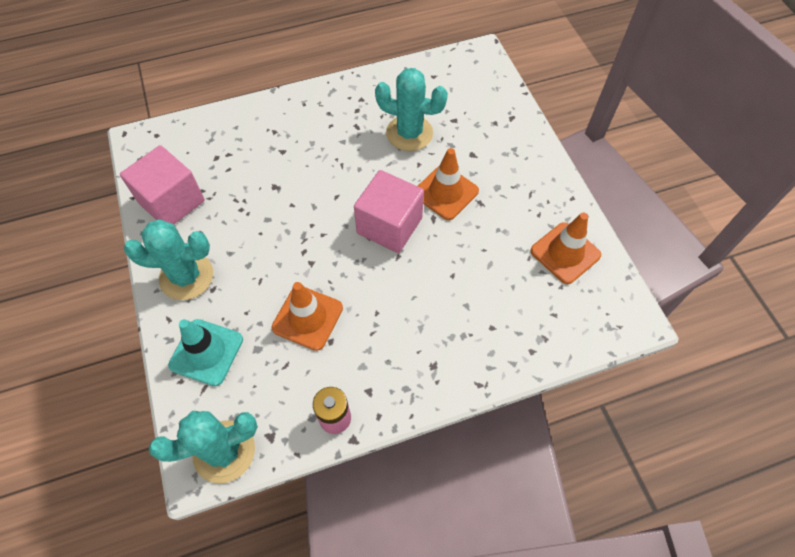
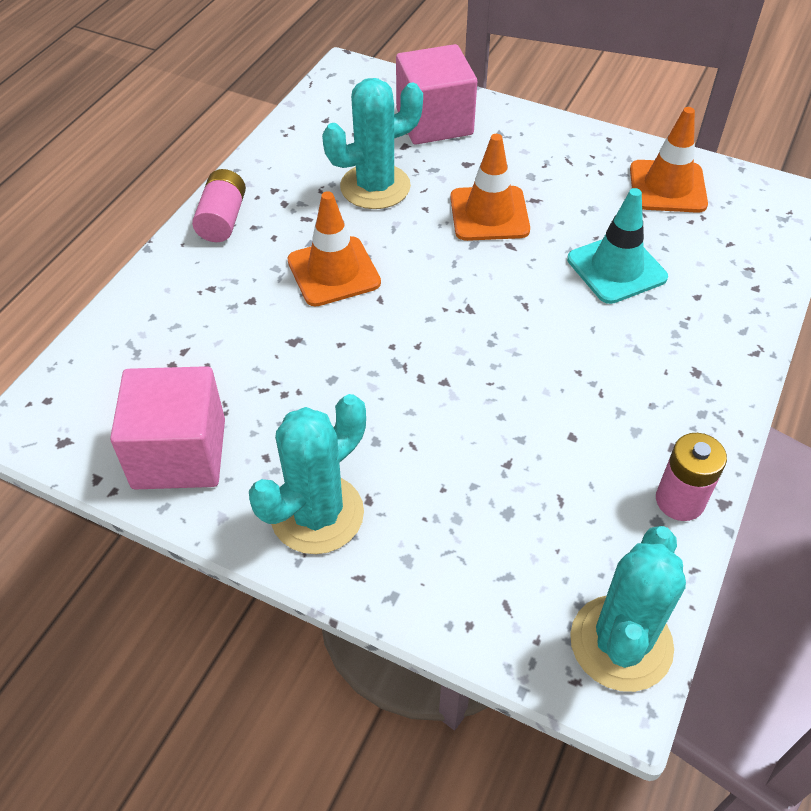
camera: 45 degrees left, 10 degrees down
turquoise traffic cone [168,319,243,386] -> turquoise traffic cone moved to [567,188,668,304]
orange traffic cone [272,282,343,351] -> orange traffic cone moved to [287,191,381,307]
pink cube [354,170,424,253] -> pink cube moved to [396,44,477,145]
none -> pink battery [192,169,246,242]

